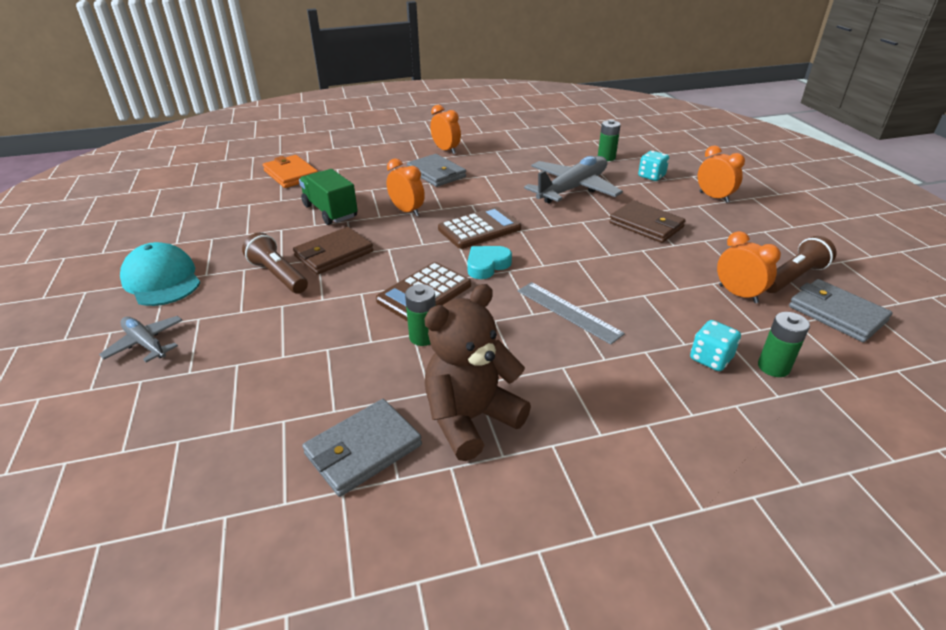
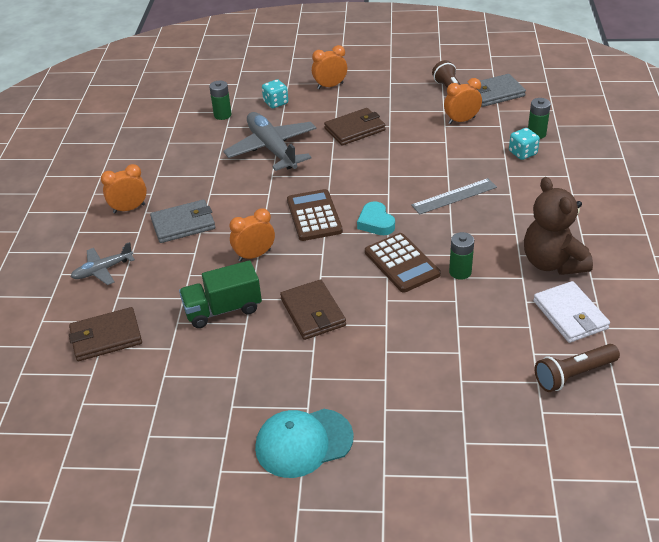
camera: 70 degrees left, 5 degrees up
grey plane [99,316,183,363] -> grey plane moved to [71,242,135,285]
brown flashlight [242,232,308,294] -> brown flashlight moved to [535,344,620,392]
orange wallet [263,155,318,188] -> brown wallet [69,307,142,361]
grey wallet [302,399,422,497] -> white wallet [533,281,610,343]

